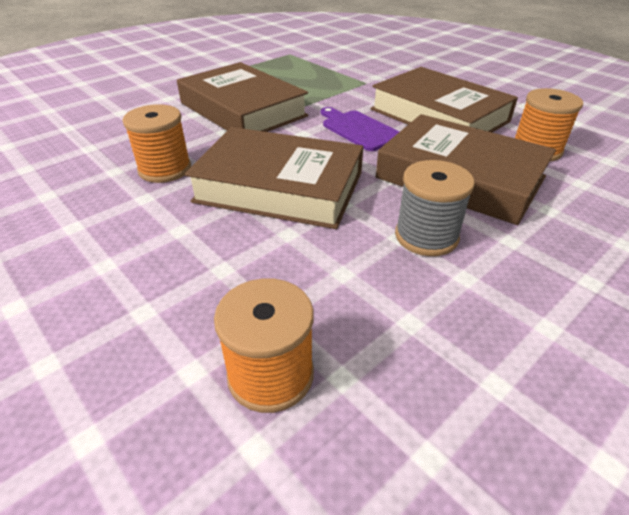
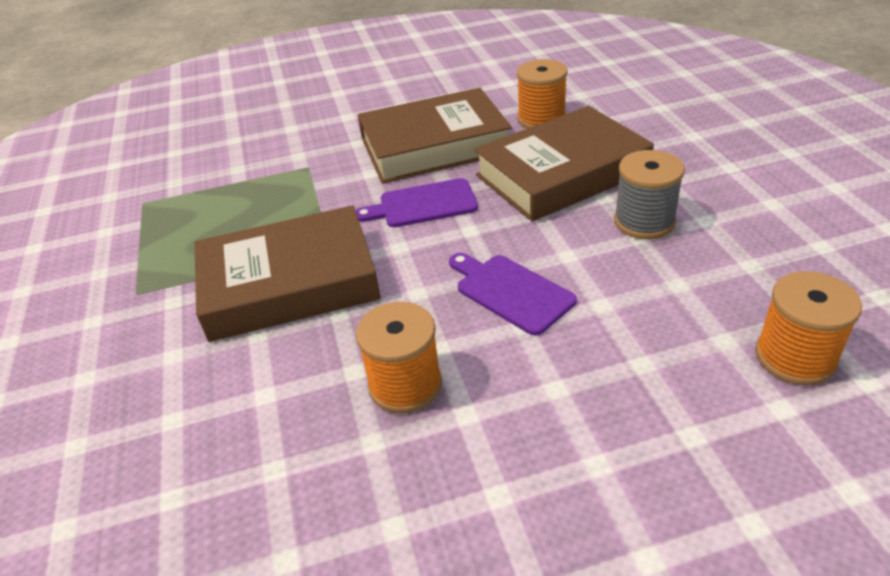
camera: 60 degrees left, 0 degrees up
brown book [185,127,363,229] -> purple cutting board [449,253,577,335]

